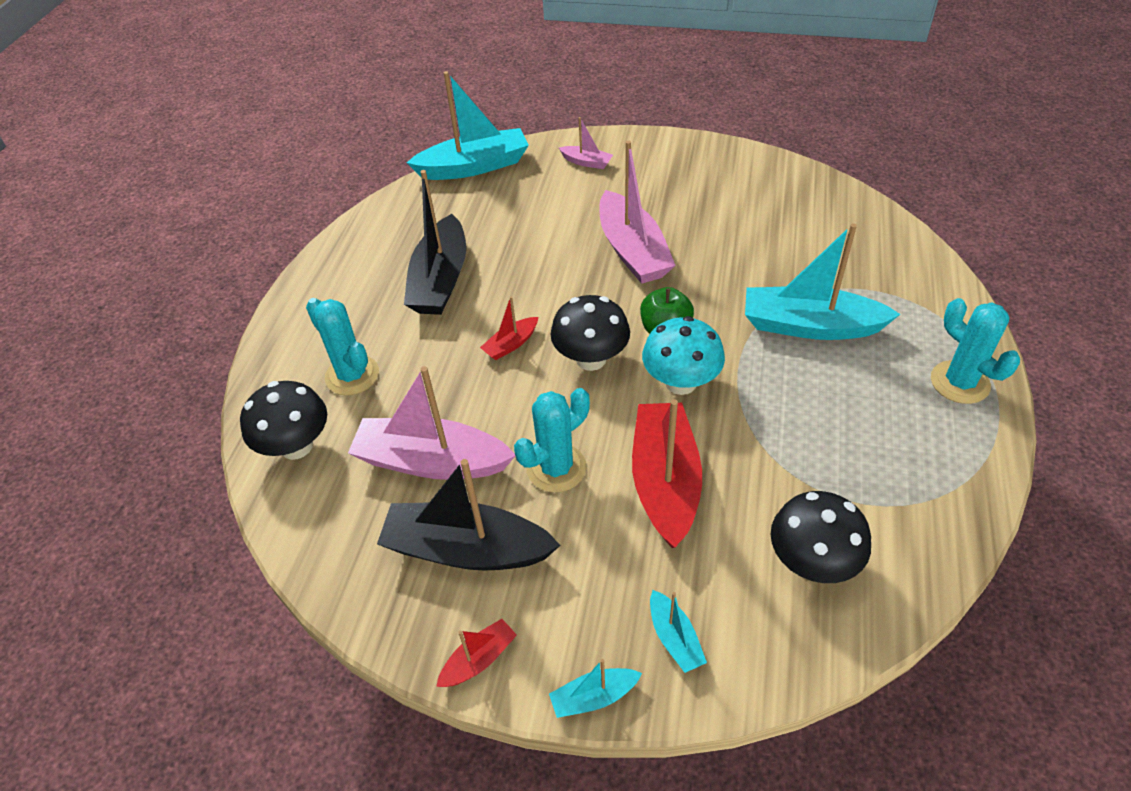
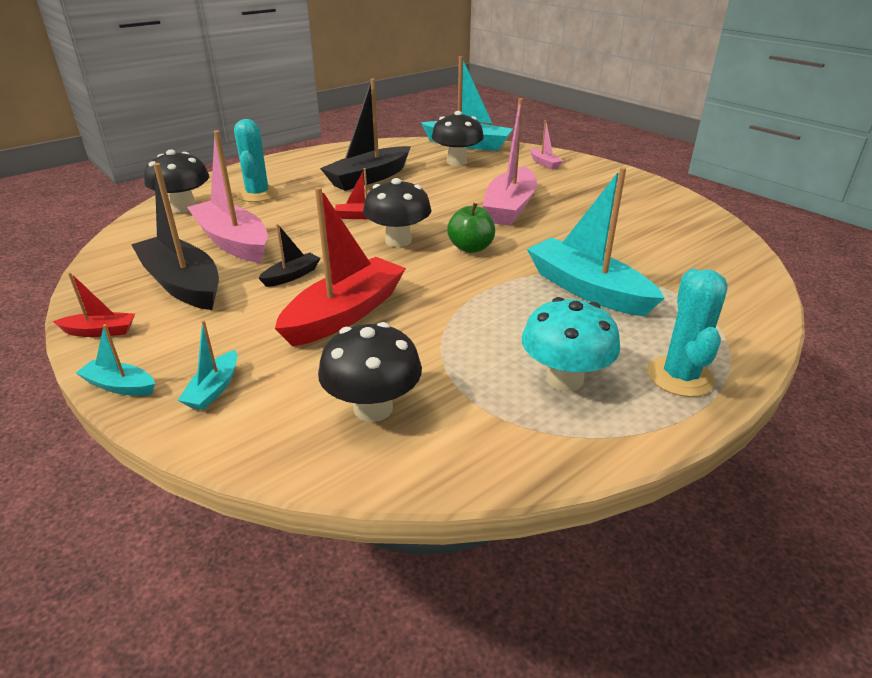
camera: 35 degrees right, 15 degrees down
turquoise cactus [514,388,590,493] -> black boat [258,224,320,287]
turquoise mushroom [642,316,725,395] -> turquoise mushroom moved to [522,297,620,392]
none -> black mushroom [432,111,484,166]

